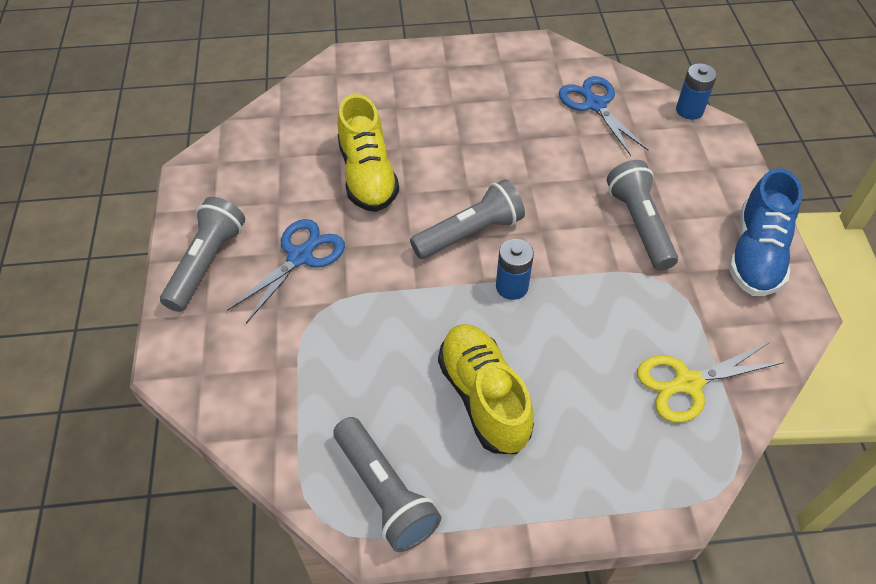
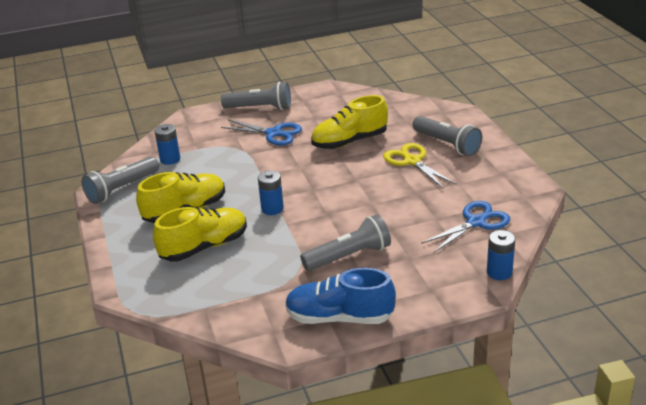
camera: 80 degrees right, 20 degrees down
grey flashlight [410,179,525,259] -> grey flashlight moved to [413,116,482,156]
yellow scissors [637,343,784,423] -> yellow scissors moved to [383,143,457,189]
none -> yellow shoe [153,207,247,262]
none -> blue battery [155,124,180,165]

